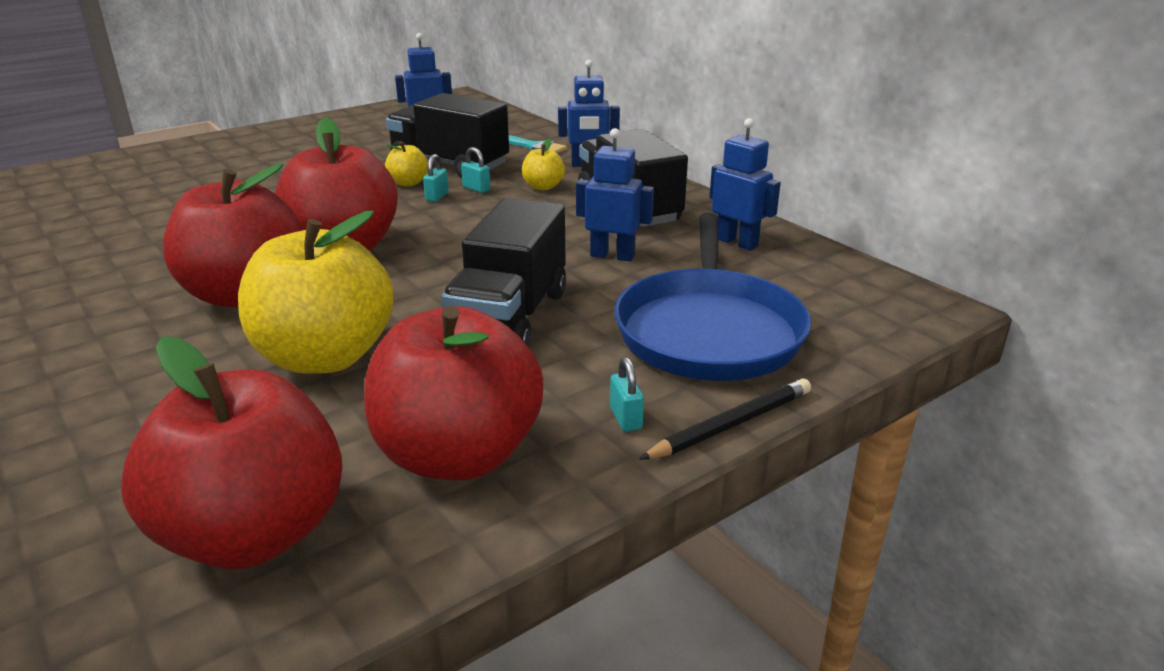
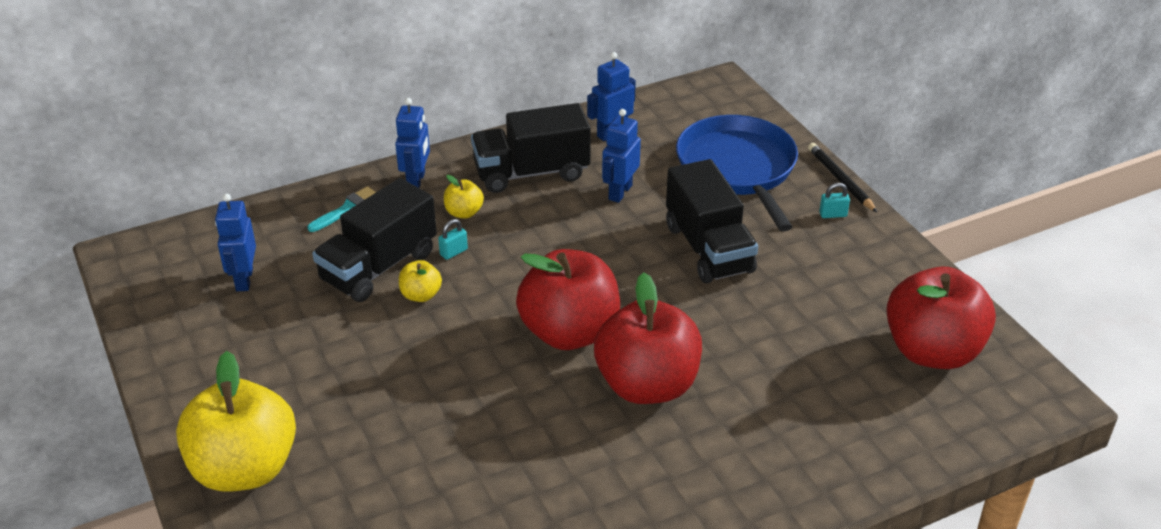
camera: 80 degrees left, 10 degrees up
yellow apple [238,211,393,374] -> yellow apple moved to [176,351,296,491]
red apple [364,306,543,480] -> none
turquoise padlock [423,154,449,202] -> none
black truck [441,198,566,346] -> black truck turned 45 degrees clockwise [666,159,758,283]
blue pan [614,213,811,381] -> blue pan turned 120 degrees counterclockwise [676,115,798,232]

